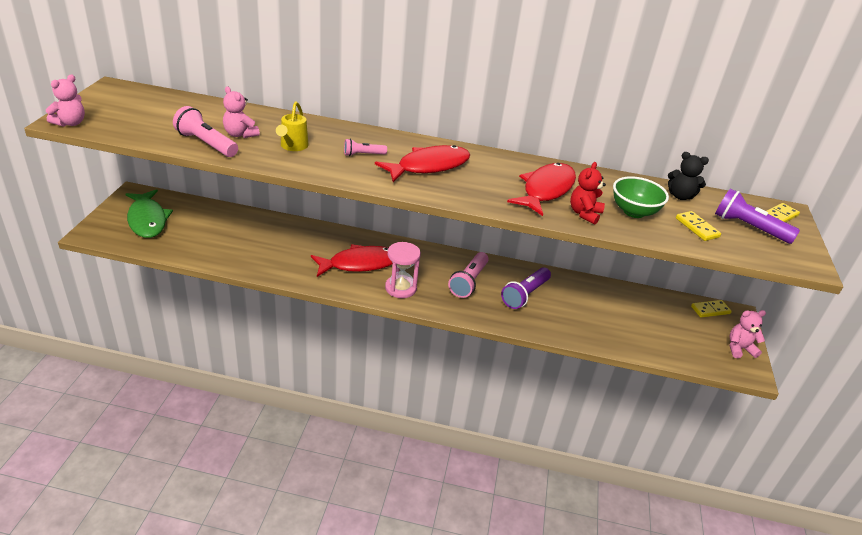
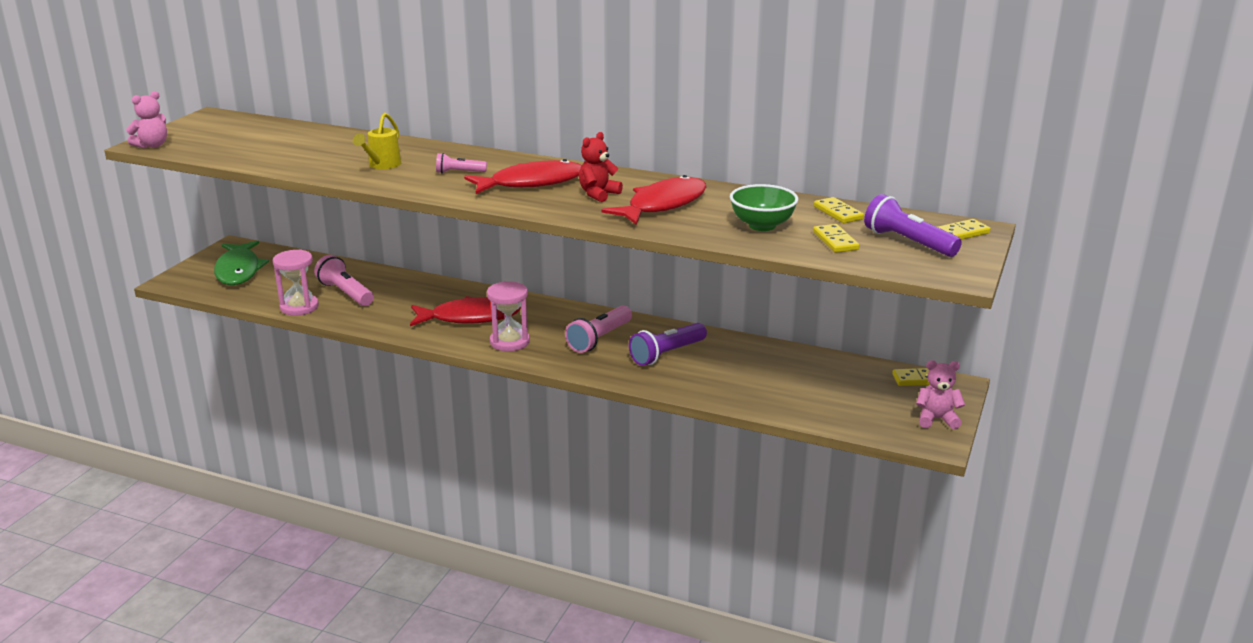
camera: 15 degrees right, 10 degrees down
pink flashlight [173,106,238,157] -> pink flashlight moved to [314,255,374,306]
pink teddy bear [223,86,260,138] -> none
red teddy bear [570,162,606,224] -> red teddy bear moved to [579,132,623,202]
black teddy bear [668,152,709,200] -> yellow domino [814,197,864,223]
none -> pink hourglass [273,249,319,316]

